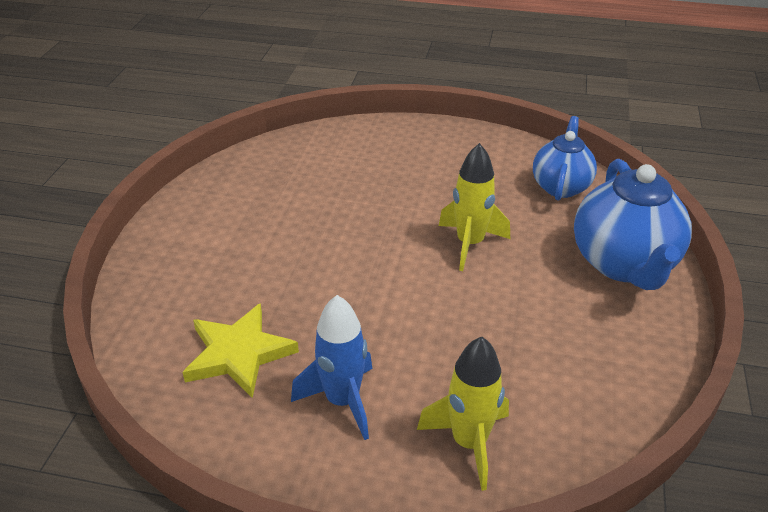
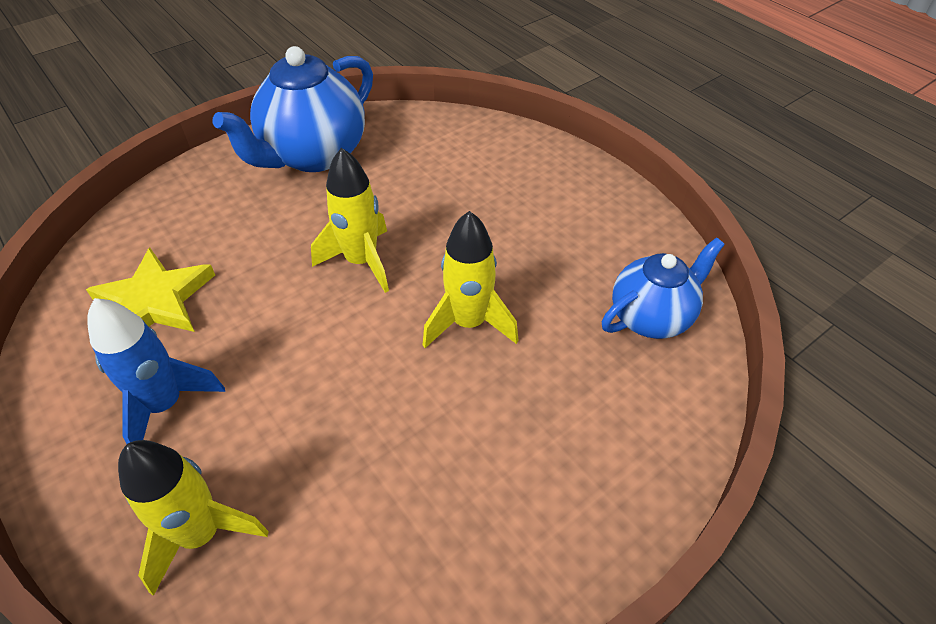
camera: 40 degrees right, 10 degrees up
blue teapot [574,159,692,290] -> blue teapot moved to [212,46,373,172]
none -> yellow rocket [311,148,389,293]

